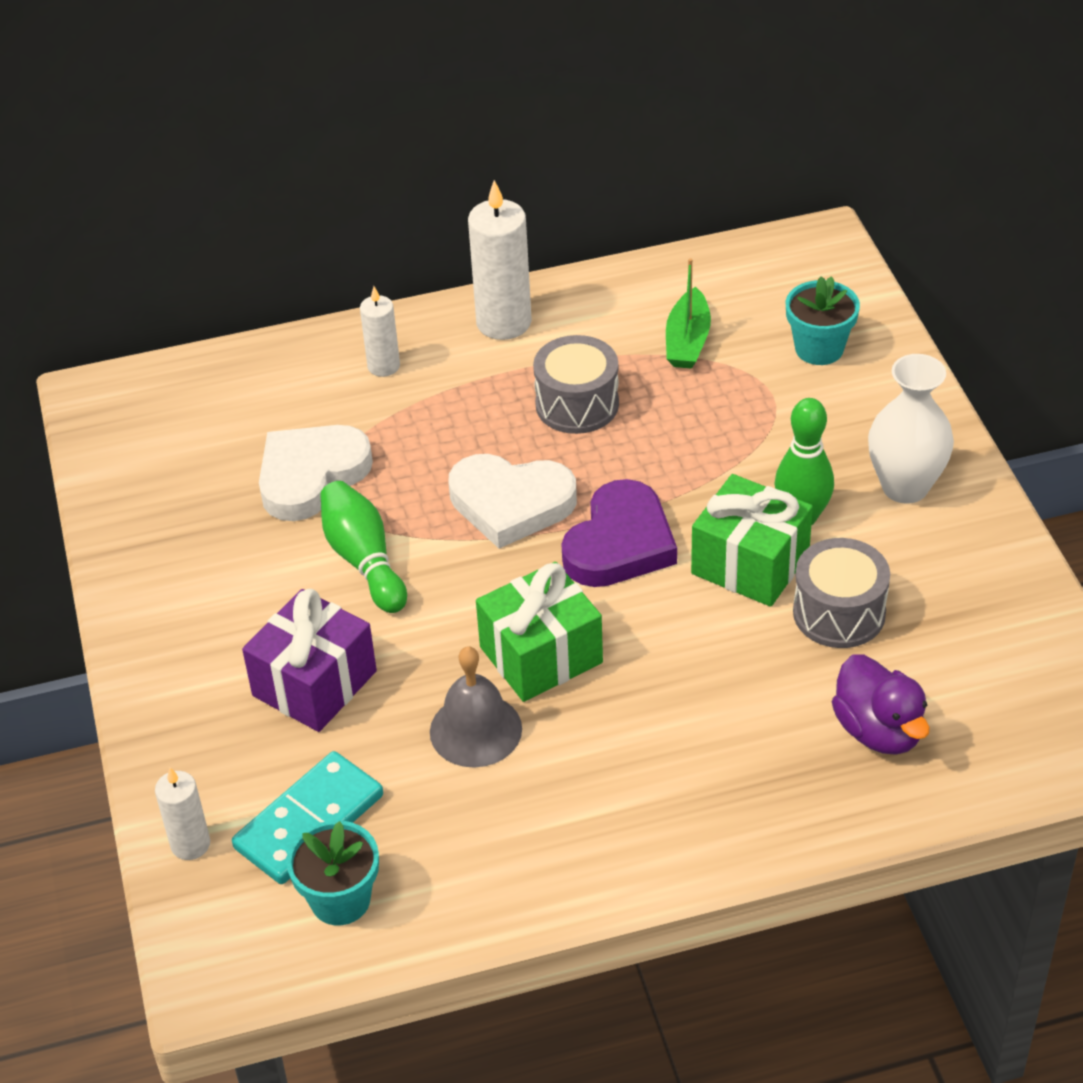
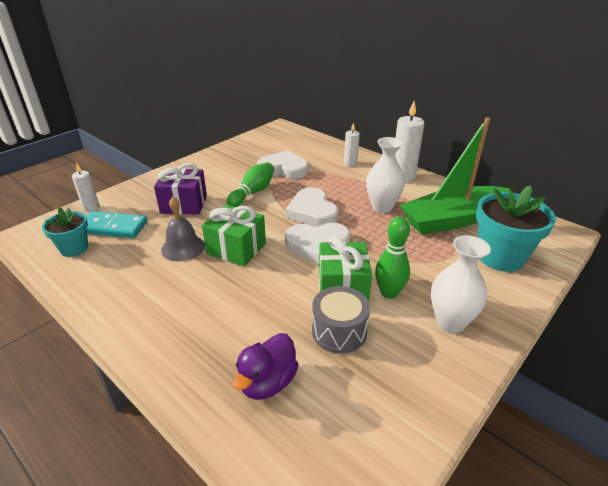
camera: 55 degrees right, 10 degrees down
grey drum [533,335,619,434] -> white vase [366,137,405,213]
purple heart [561,479,677,587] -> white heart [285,223,350,264]
green boat [666,258,711,369] -> green boat [400,117,510,235], size x2.17
turquoise flower pot [786,276,860,365] -> turquoise flower pot [476,185,556,272], size x1.69

